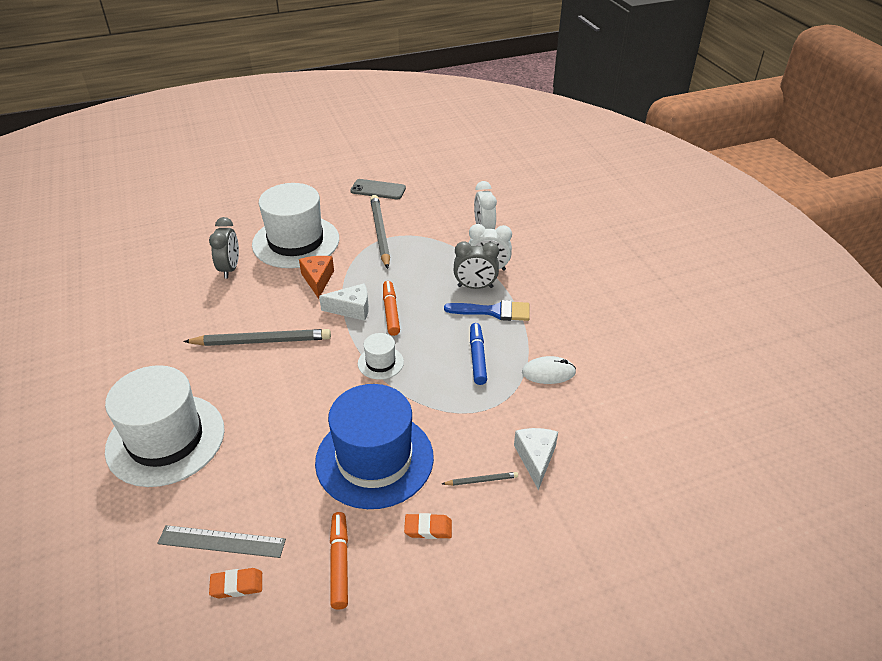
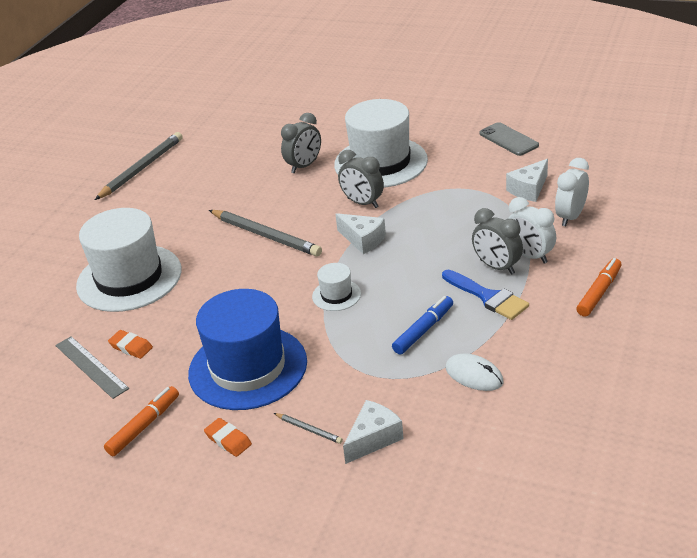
camera: 45 degrees right, 5 degrees down
orange eraser [209,568,262,598] -> orange eraser moved to [108,330,153,359]
orange cheese [299,256,334,299] -> grey clock [338,150,384,208]
grey pencil [370,195,390,269] -> grey pencil moved to [95,132,183,200]
orange marker [383,281,400,336] -> orange marker moved to [576,258,621,317]
none -> white cheese [506,159,548,202]

